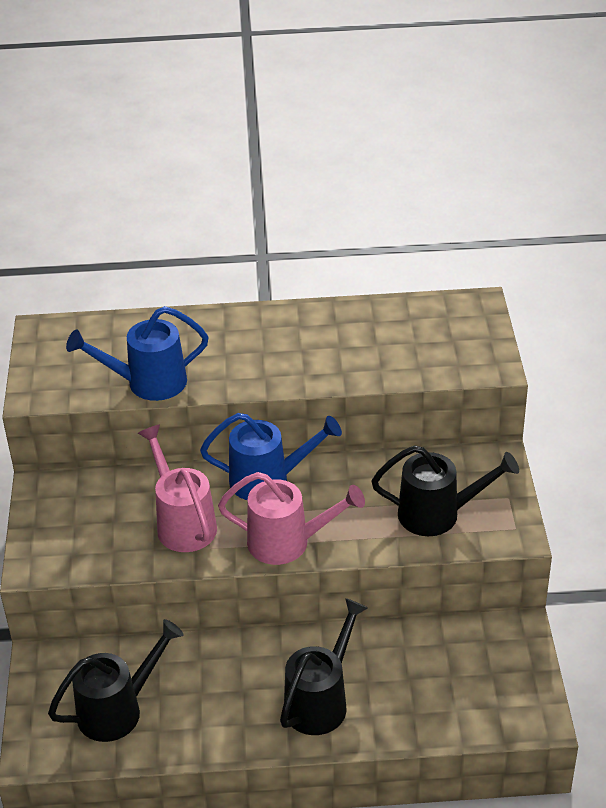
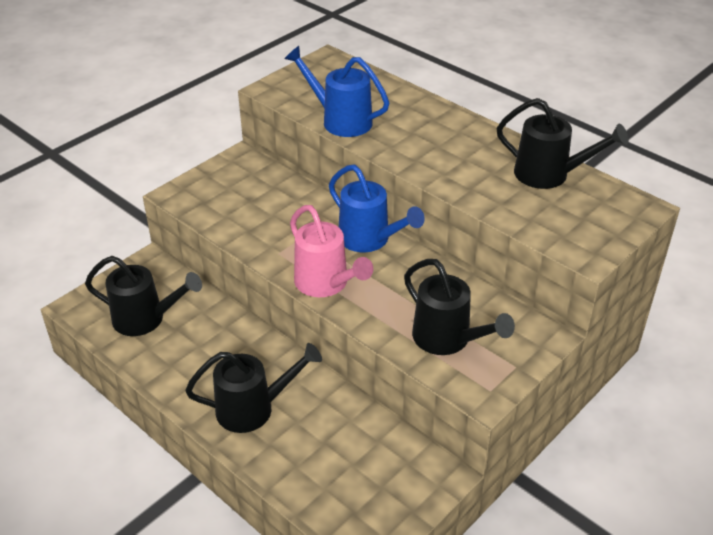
camera: 45 degrees right, 0 degrees up
pink watering can [138,424,217,552] -> none
none -> black watering can [497,98,629,189]

